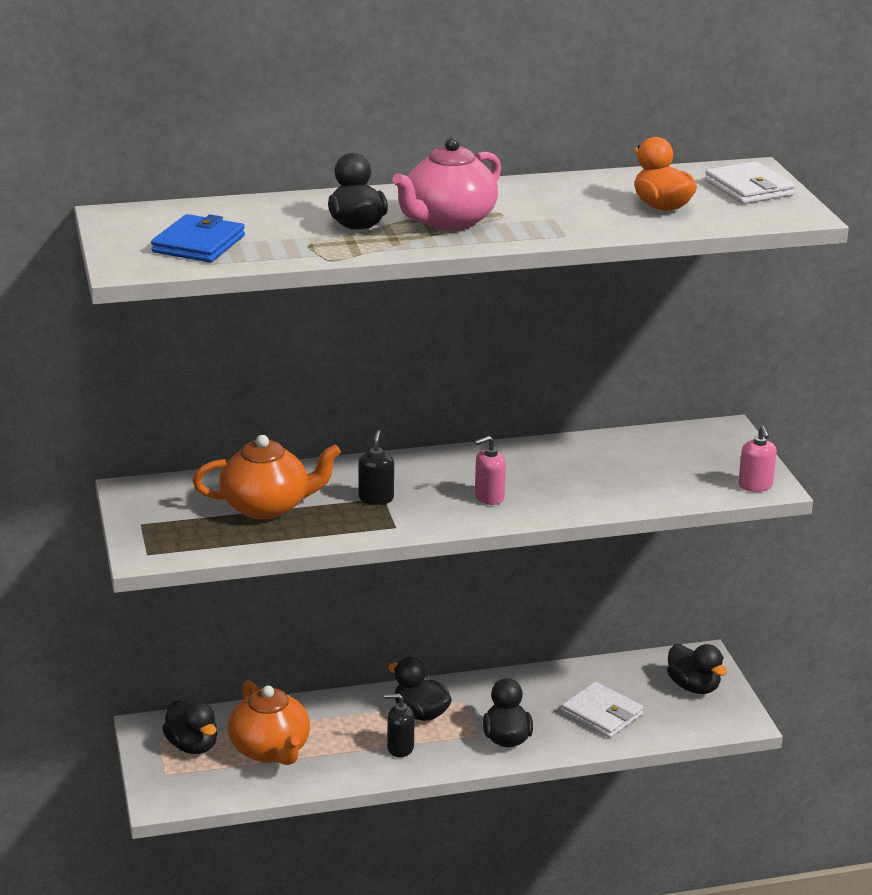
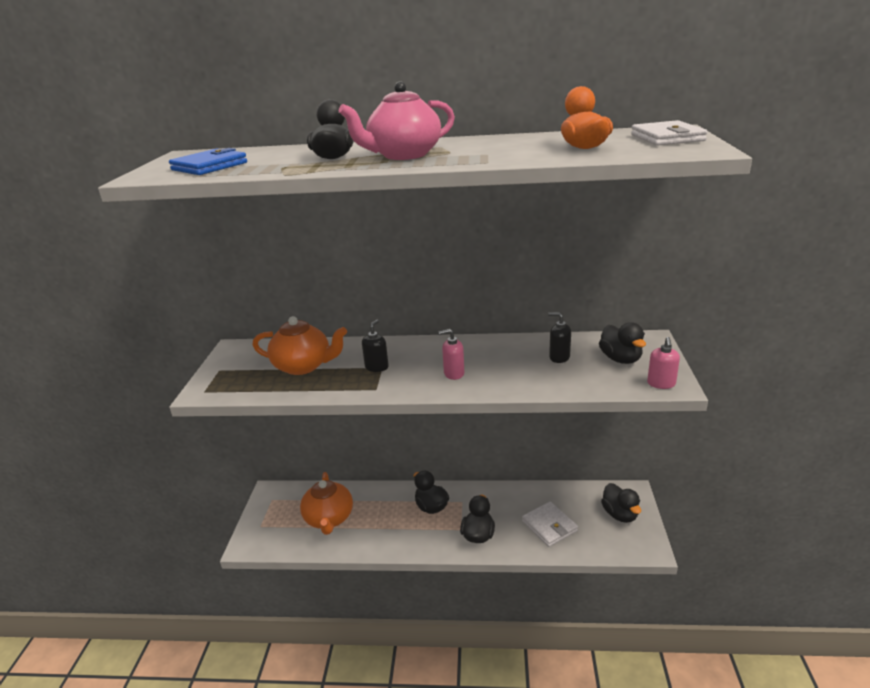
camera: 20 degrees right, 0 degrees up
black duck [162,701,217,754] -> black duck moved to [599,322,646,364]
black soap dispenser [384,694,415,757] -> black soap dispenser moved to [548,312,571,363]

